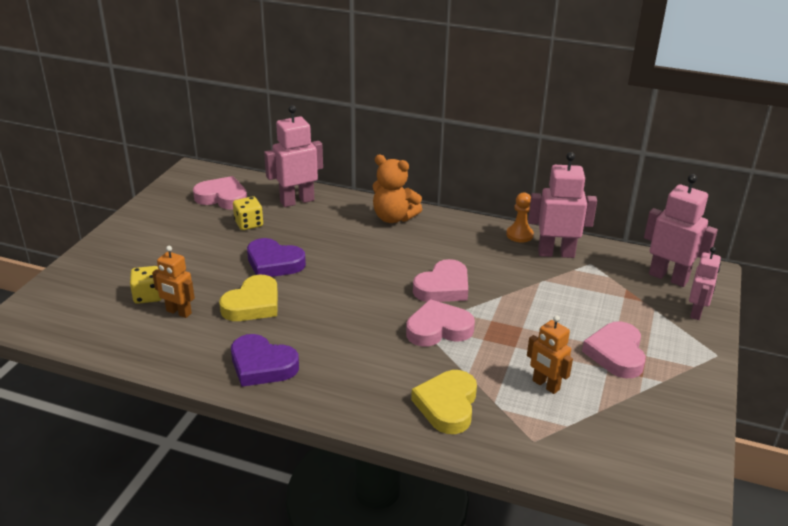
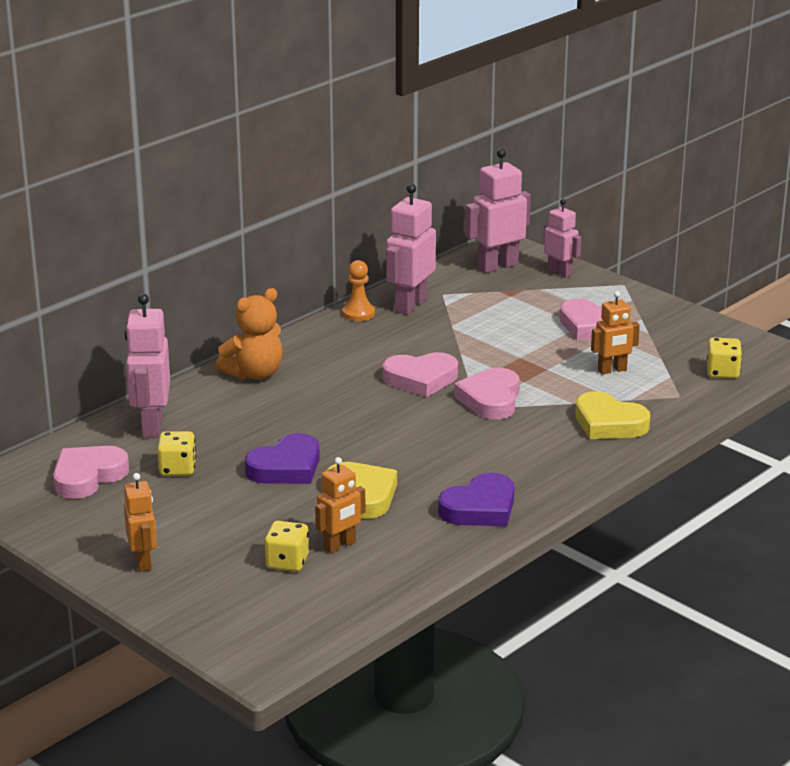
camera: 65 degrees left, 5 degrees down
pink heart [413,259,468,302] -> pink heart turned 105 degrees clockwise [383,352,458,397]
none -> orange robot [124,473,157,572]
none -> yellow dice [707,337,742,379]

